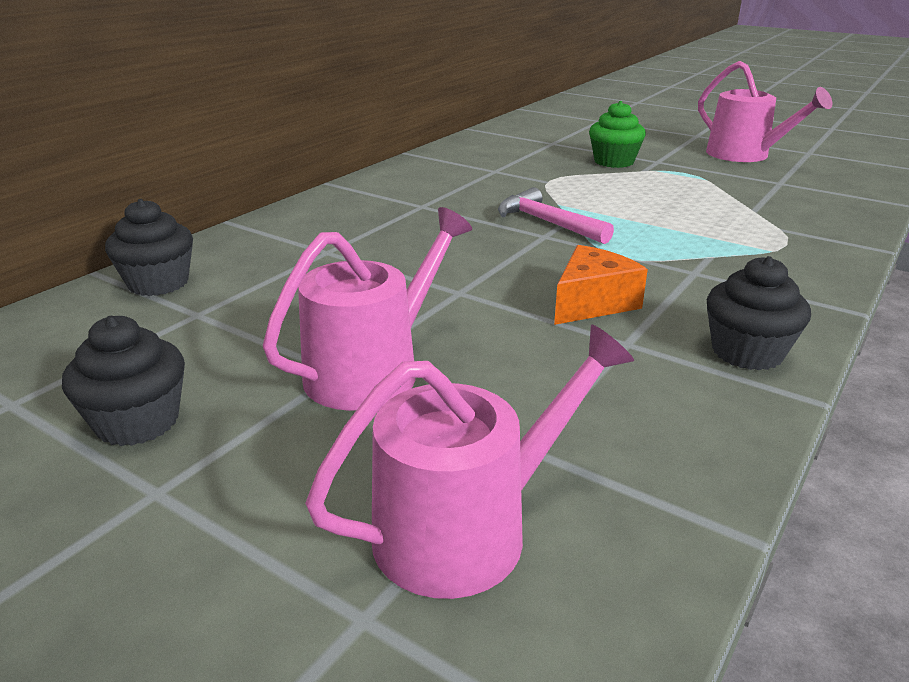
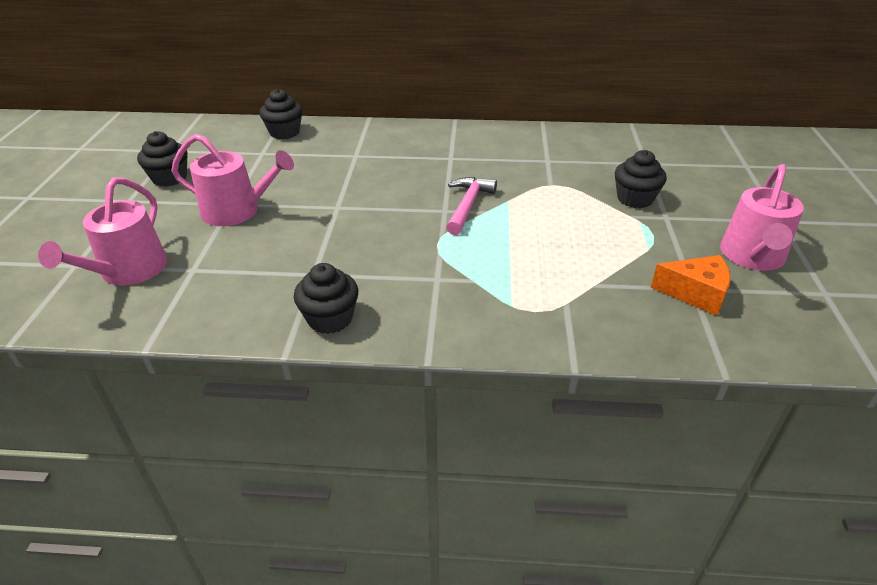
camera: 60 degrees right, 10 degrees up
pink watering can [305,324,634,599] -> pink watering can turned 75 degrees clockwise [38,177,167,286]
orange cheese [554,245,648,325] -> orange cheese moved to [651,255,731,316]
green cupcake [589,101,646,168] -> black cupcake [615,150,667,208]

